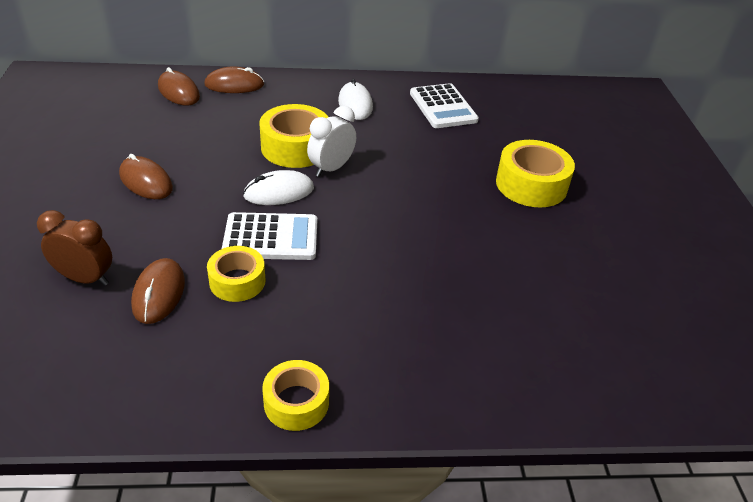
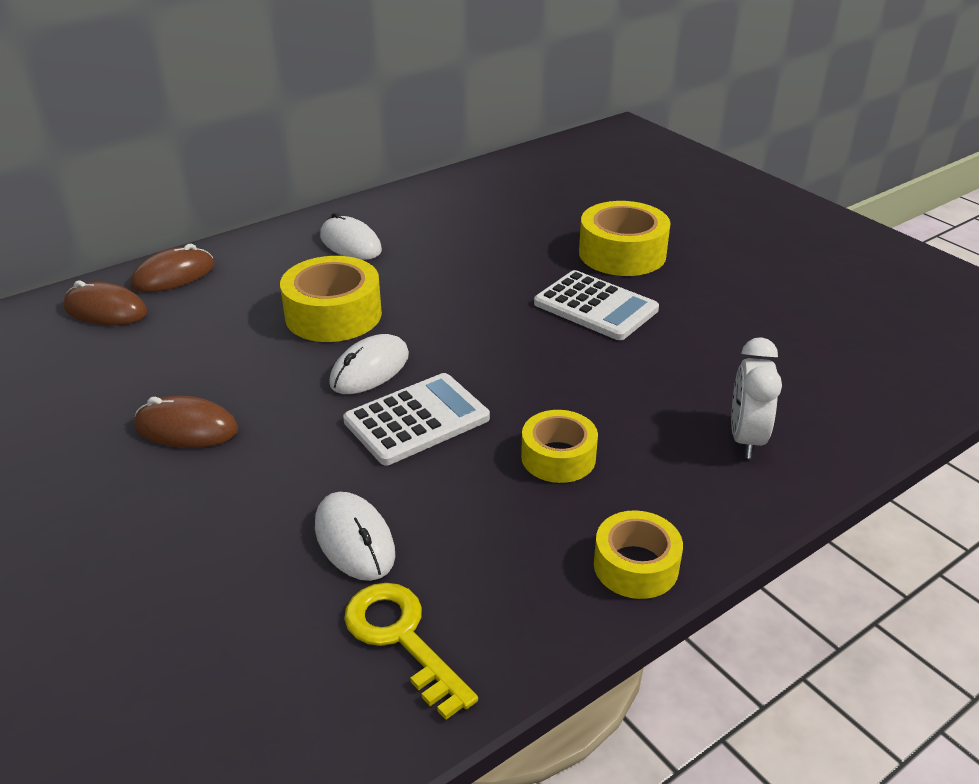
camera: 30 degrees left, 5 degrees down
brown clock [37,210,112,286] -> none
brown mouse [131,258,185,324] -> white mouse [315,492,395,581]
yellow tape [207,246,266,302] -> yellow tape moved to [521,410,598,483]
white clock [307,106,356,177] -> white clock moved to [731,337,782,459]
white calculator [410,83,479,128] -> white calculator moved to [534,270,659,340]
none -> yellow key [344,583,478,720]

